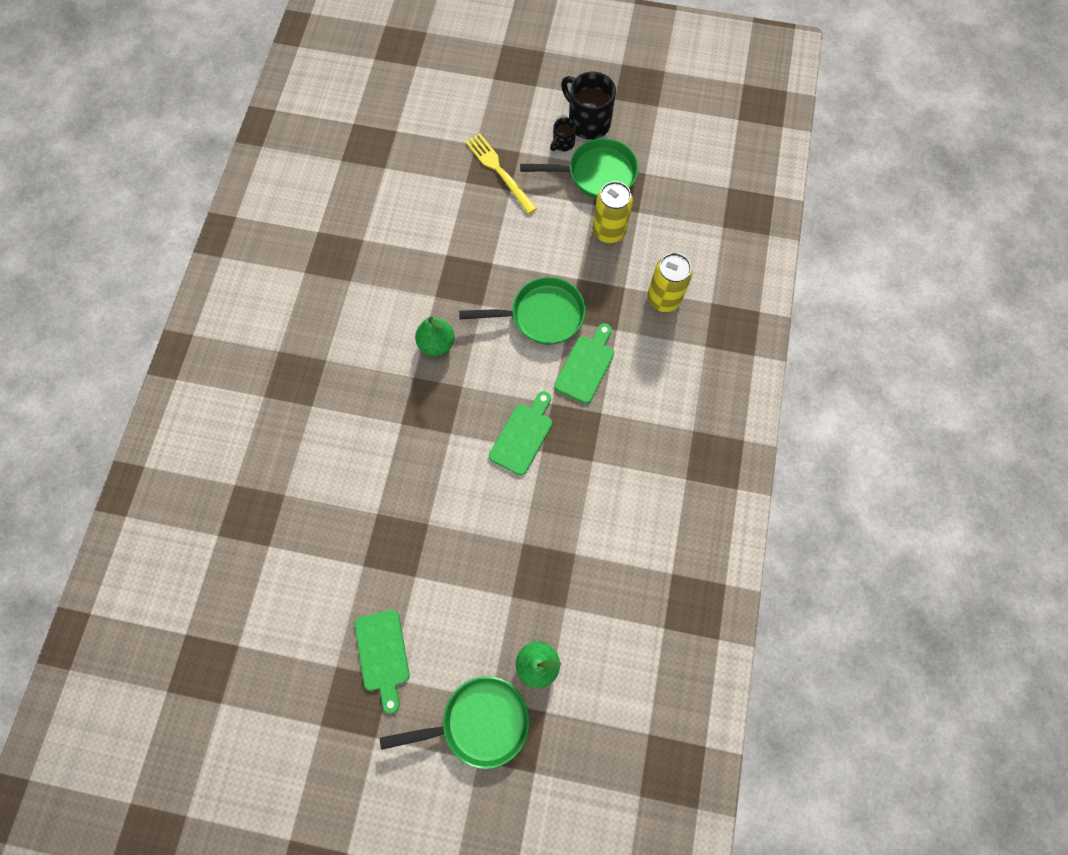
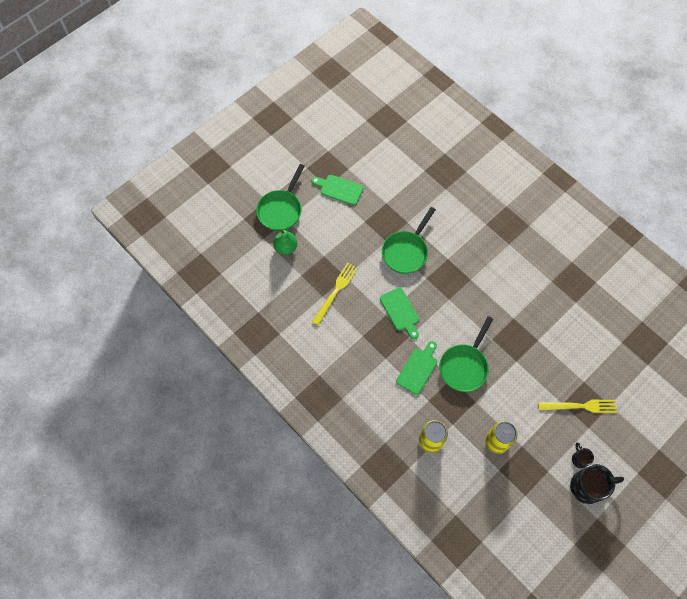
camera: 125 degrees right, 5 degrees down
green pear [415,317,455,356] -> none
green pan [520,138,638,199] -> green pan moved to [382,207,436,274]
green cutting board [554,323,614,404] -> green cutting board turned 120 degrees counterclockwise [396,341,437,395]
none -> yellow fork [312,263,358,326]

